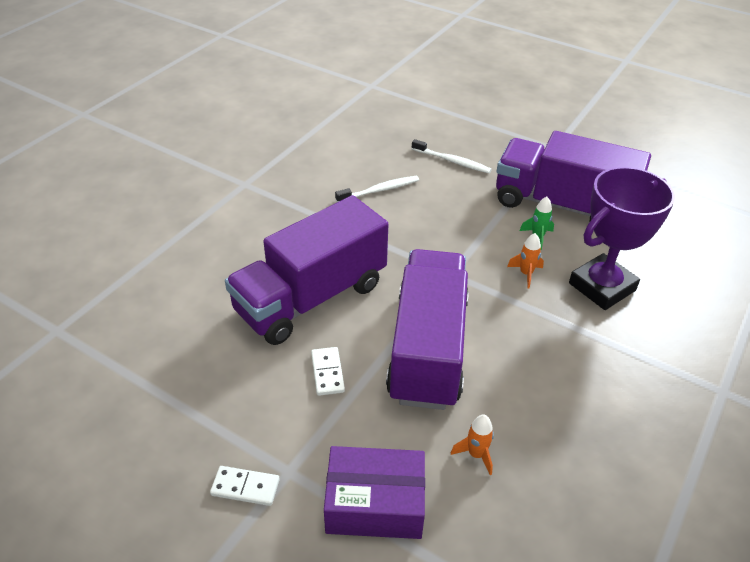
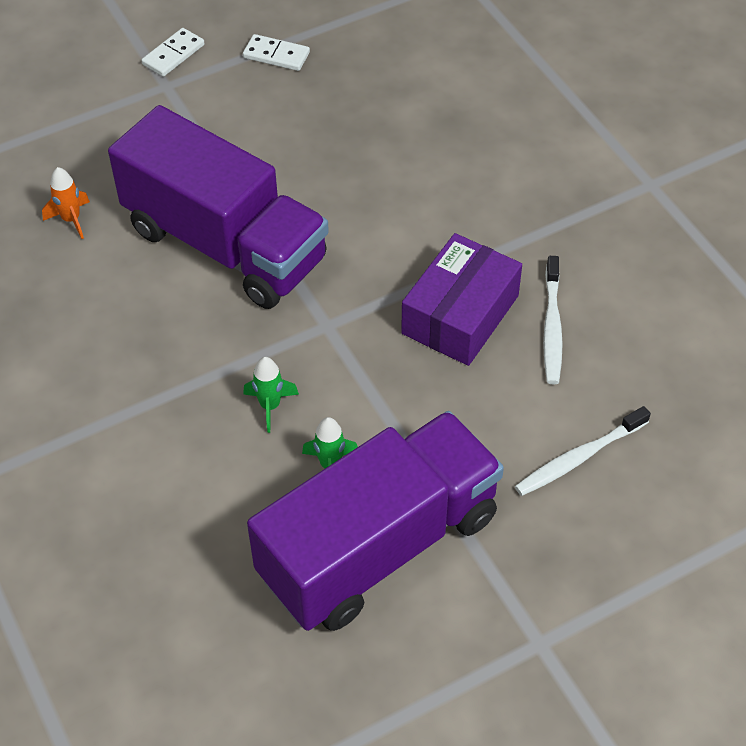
camera: 120 degrees right, 10 degrees up
purple truck [225,195,388,345] -> none
white domino [311,347,345,396] -> white domino moved to [243,34,310,71]
purple box [324,446,425,539] -> purple box moved to [401,233,522,366]
orange rocket [507,233,544,289] -> green rocket [243,357,299,433]
purple trophy [569,167,675,310] -> none

